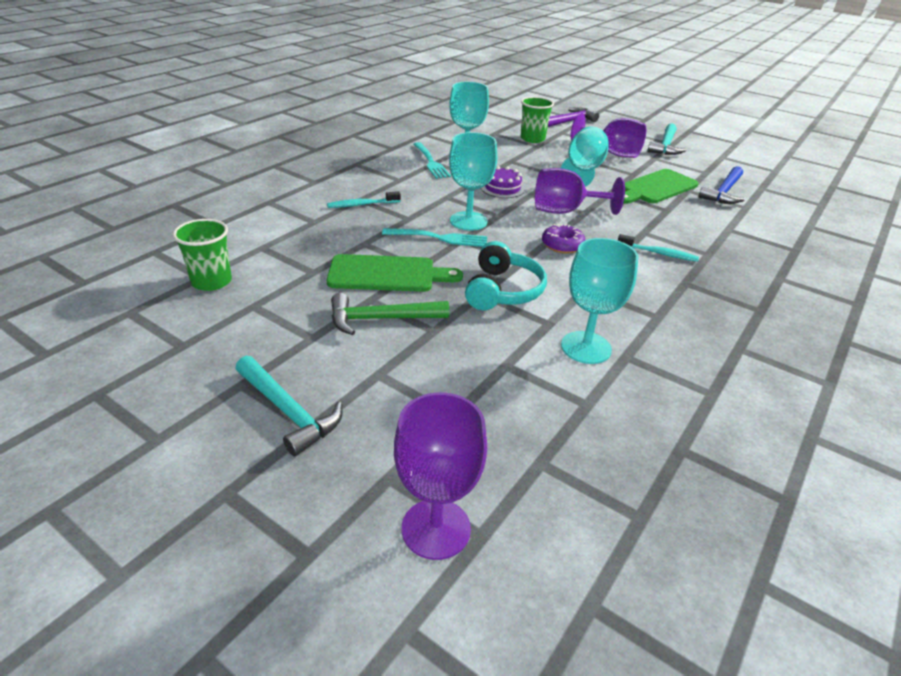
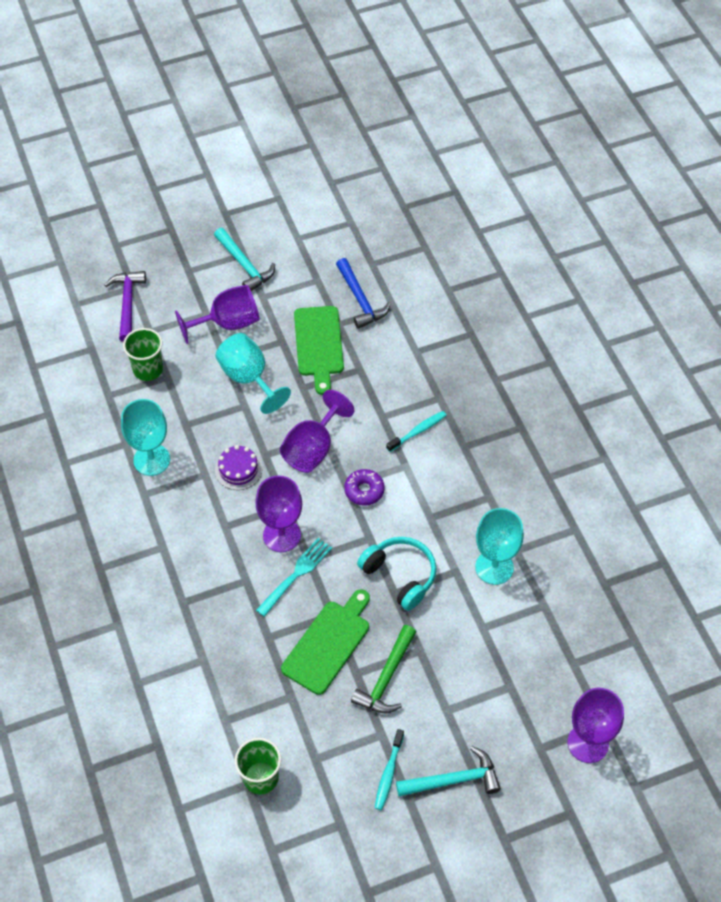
camera: 55 degrees left, 20 degrees up
turquoise toothbrush [327,191,401,208] -> turquoise toothbrush moved to [375,729,404,810]
turquoise fork [414,142,451,179] -> none
turquoise goblet [449,132,497,231] -> purple goblet [255,476,302,552]

